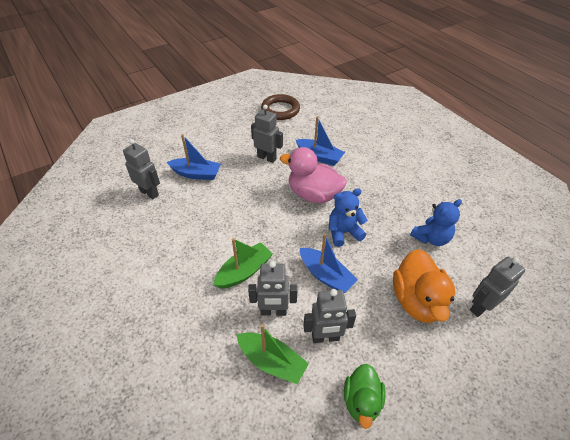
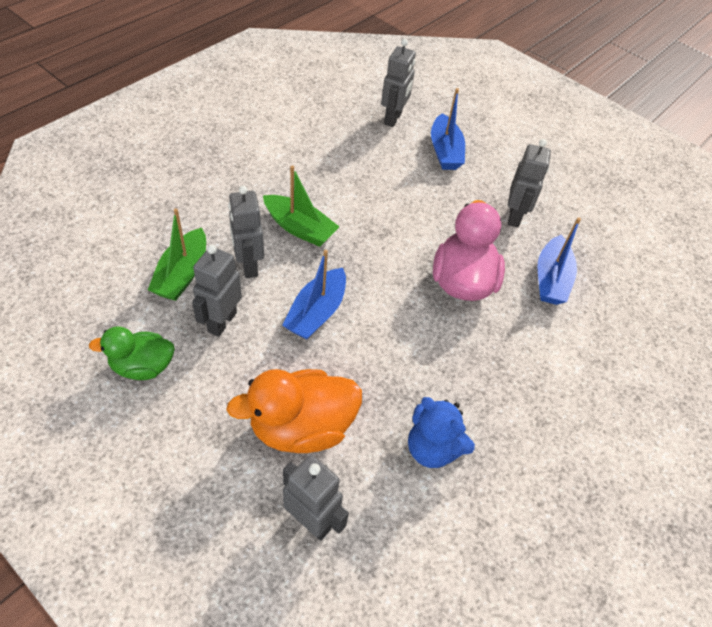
camera: 70 degrees right, 5 degrees up
brown ring [261,94,300,120] -> none
grey robot [303,289,356,343] -> grey robot turned 45 degrees clockwise [192,245,242,337]
blue teddy bear [329,188,368,247] -> none

